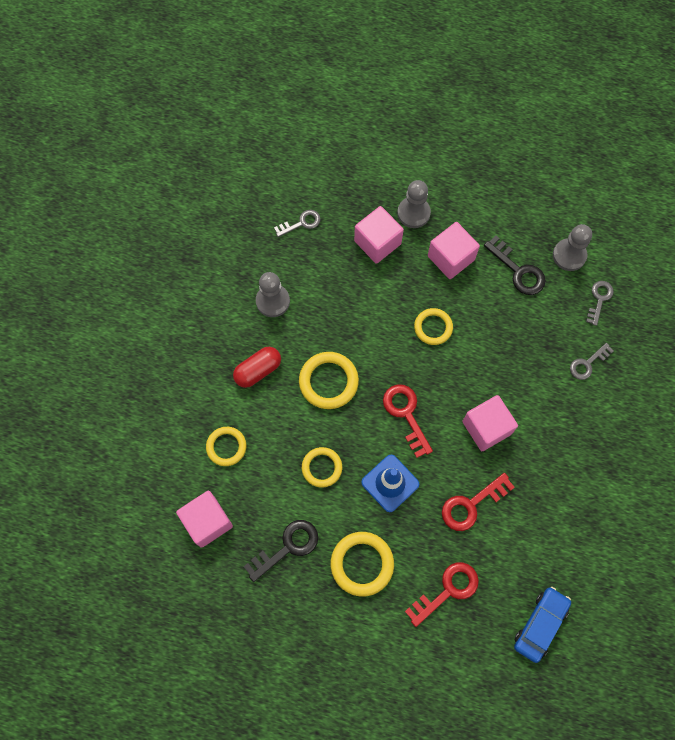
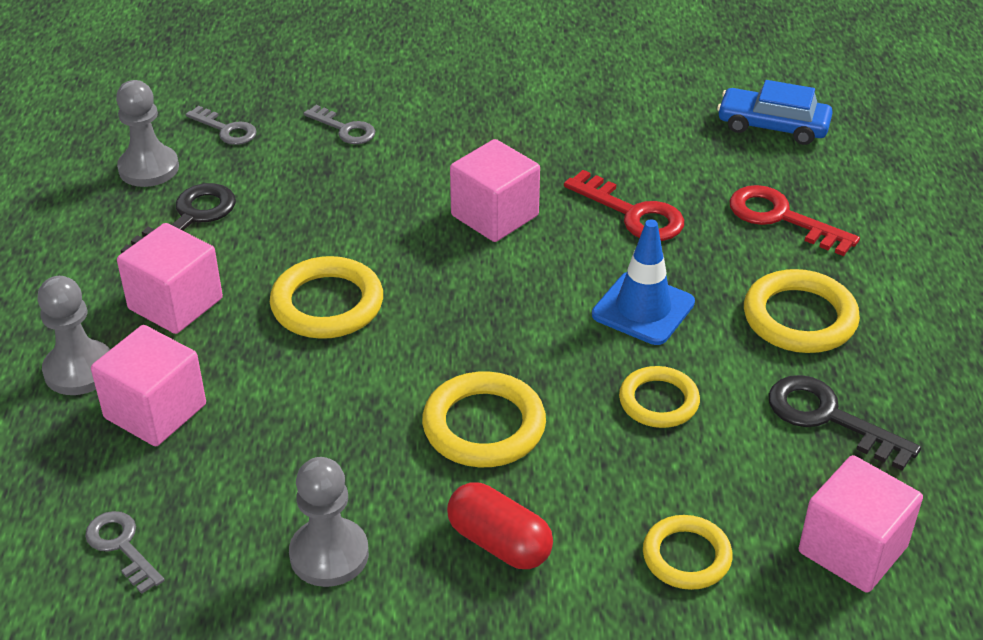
camera: 105 degrees left, 30 degrees down
red key [383,384,433,458] -> none
yellow ring [414,308,453,345] -> yellow ring [270,256,383,339], size x1.51
grey key [586,281,614,326] -> grey key turned 150 degrees counterclockwise [186,106,257,145]

